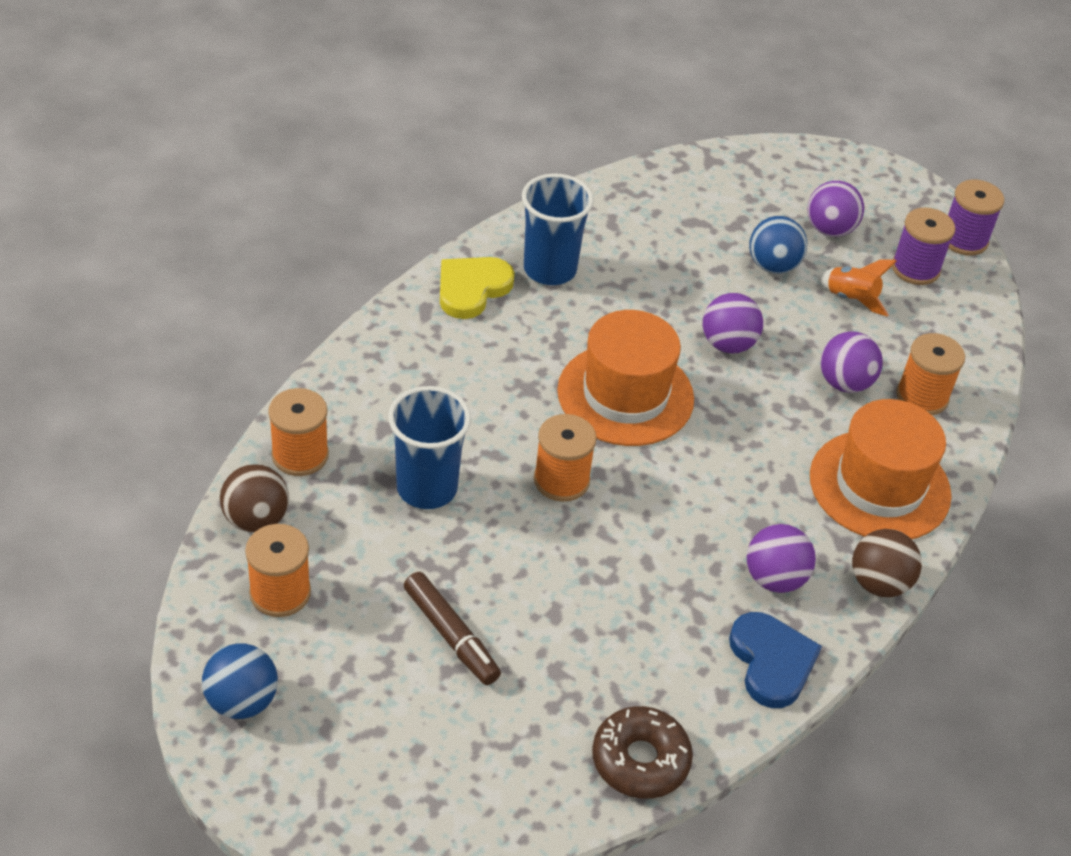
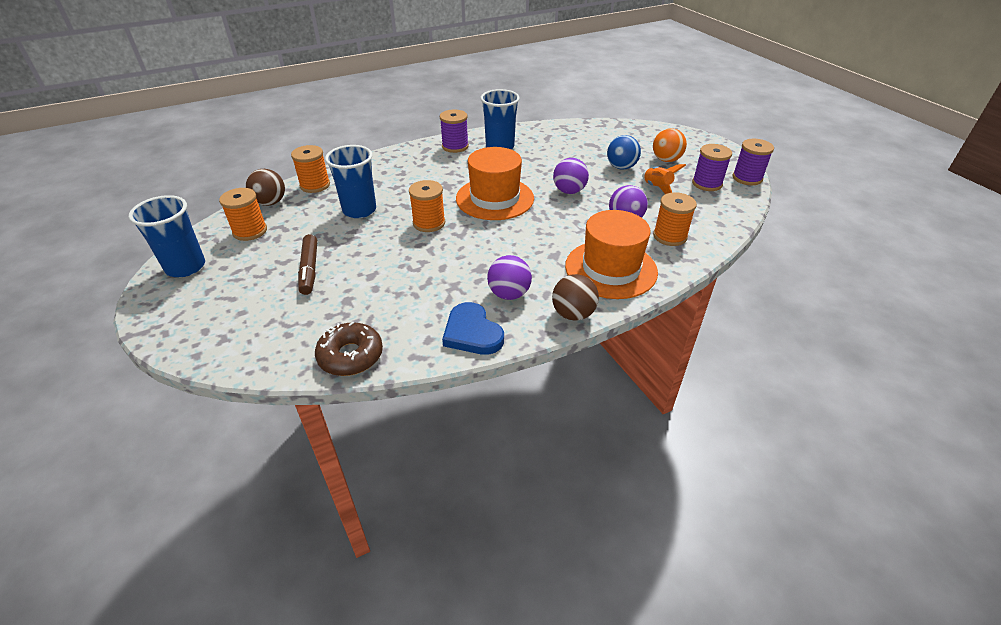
camera: 30 degrees right, 5 degrees down
blue ball [202,643,278,719] -> blue cup [129,195,205,277]
yellow heart [440,257,515,319] -> purple spool [440,110,469,153]
blue heart [729,612,822,708] -> blue heart turned 135 degrees clockwise [442,302,504,355]
purple ball [808,181,864,237] -> orange ball [653,128,687,162]

